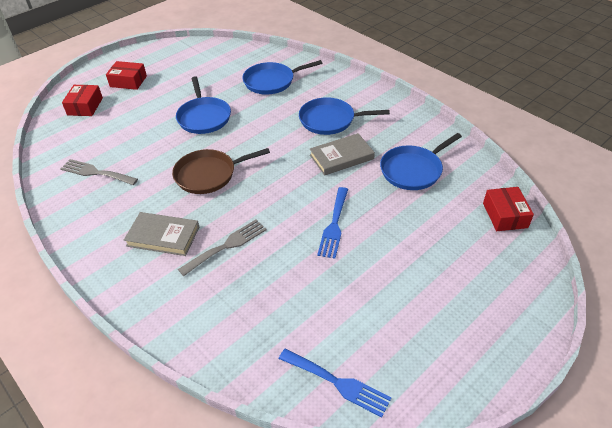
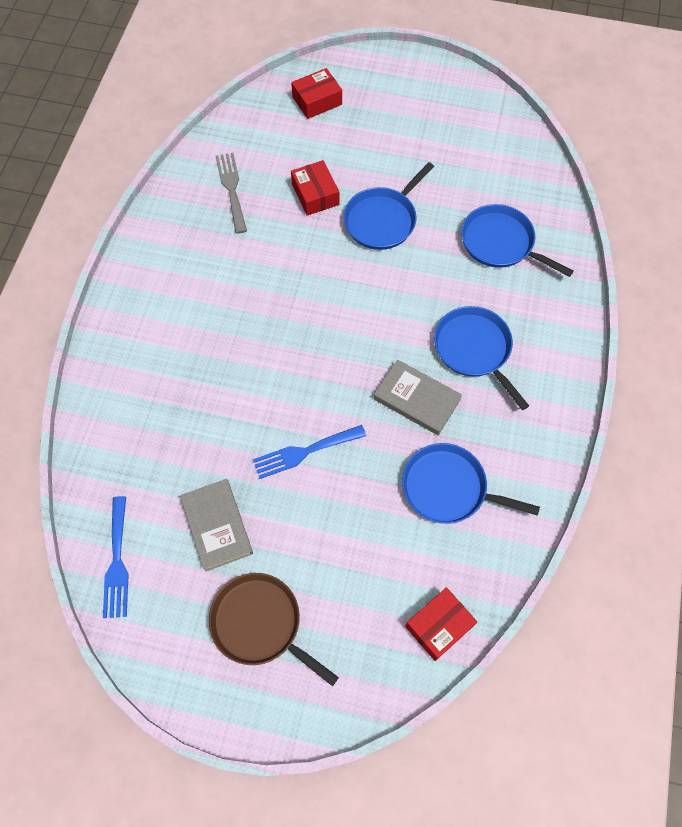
camera: 55 degrees right, 20 degrees up
red box [106,61,147,90] -> red box moved to [291,160,339,216]
grey book [124,212,199,256] -> grey book moved to [180,479,253,572]
brown pan [172,148,270,194] -> brown pan moved to [209,573,339,686]
grey fork [178,220,267,276] -> none

